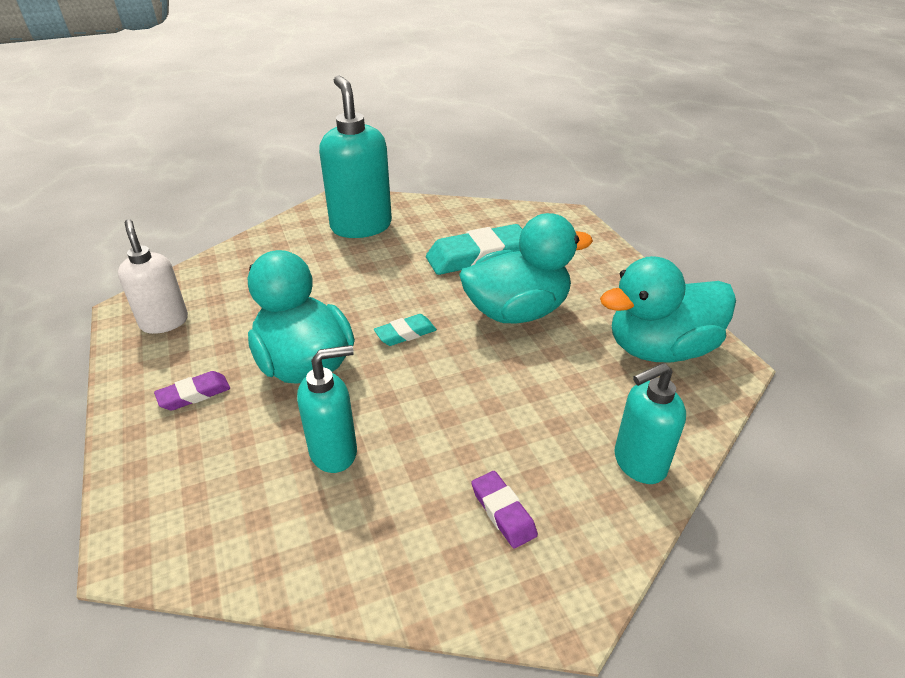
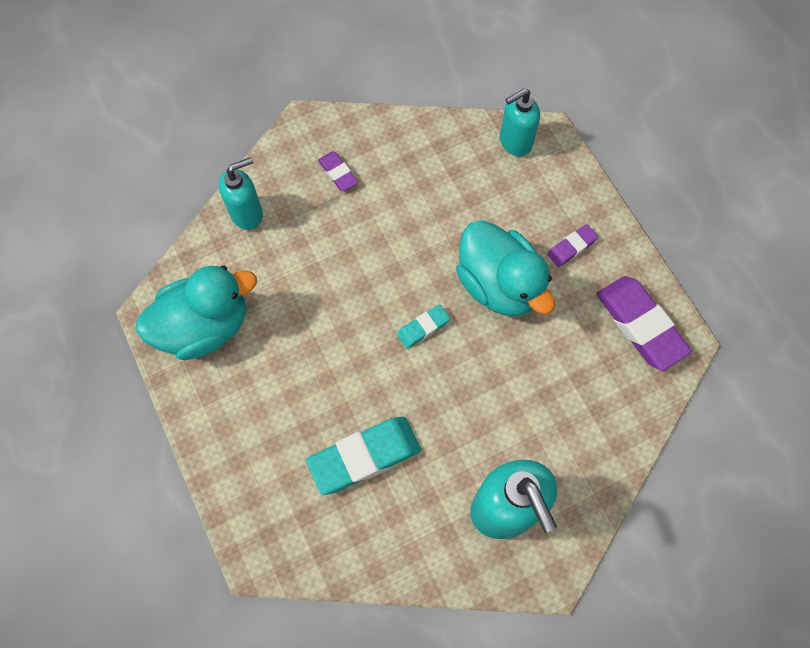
camera: 175 degrees right, 30 degrees up
white soap dispenser [118,219,188,334] -> purple eraser [597,276,692,371]
turquoise soap dispenser [297,345,357,473] -> turquoise soap dispenser moved to [500,89,540,157]
turquoise duck [459,213,593,324] -> none

